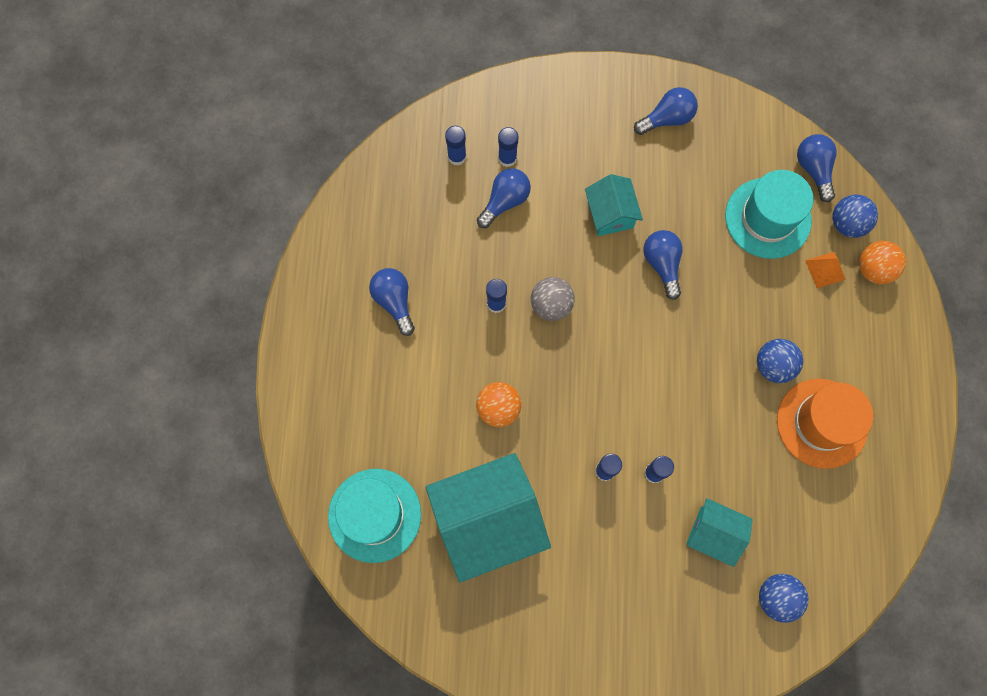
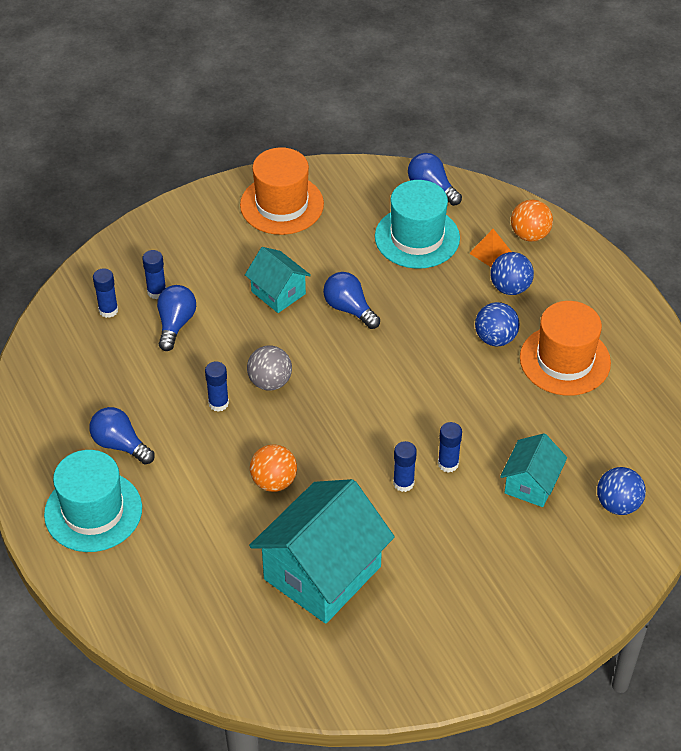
camera: 30 degrees left, 25 degrees down
turquoise hat [328,469,421,563] -> turquoise hat moved to [44,450,142,552]
blue light bulb [634,87,698,135] -> orange hat [240,147,324,235]
turquoise house [687,498,753,567] -> turquoise house turned 60 degrees counterclockwise [500,433,567,507]
blue ball [832,194,878,238] -> blue ball moved to [490,252,534,295]

